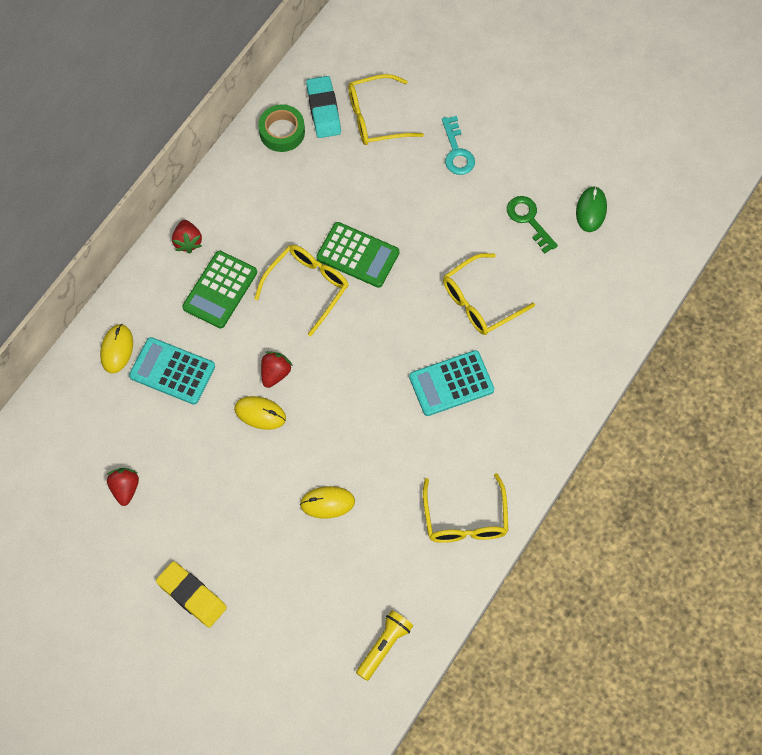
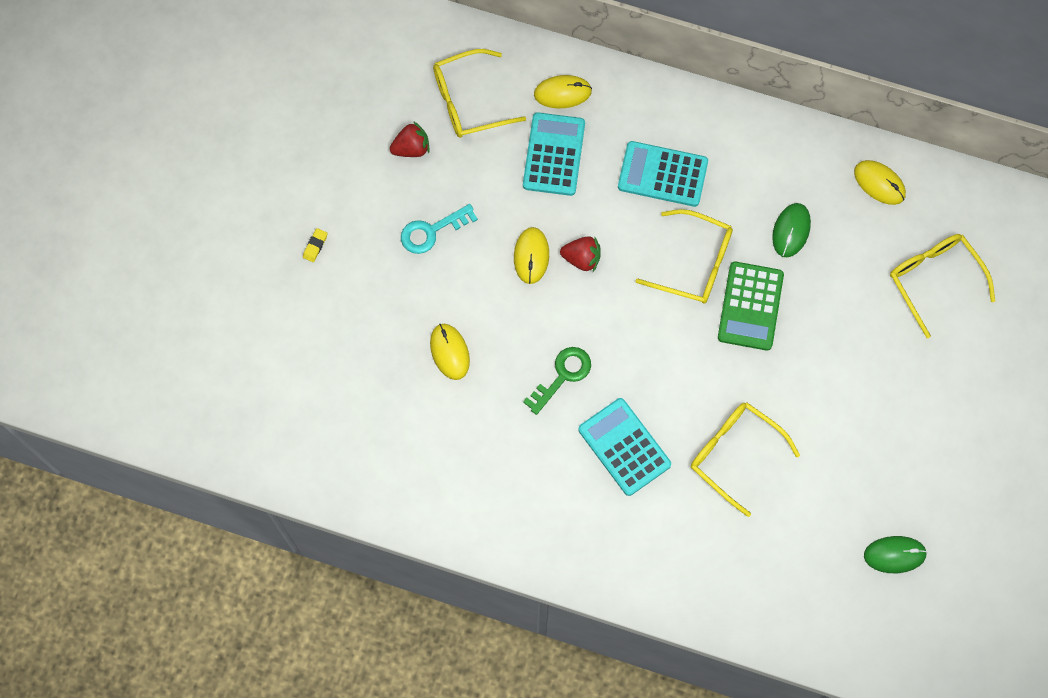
camera: 75 degrees right, 5 degrees up
yellow eraser [156,561,227,627] -> yellow eraser [303,228,327,262], size x0.43
red strawberry [172,220,202,253] -> none
green calculator [182,251,257,329] -> turquoise calculator [618,141,708,207]
green tape [258,104,305,152] -> yellow mouse [854,160,906,205]
turquoise eraser [306,76,341,138] -> none
yellow flashlight [356,610,413,681] -> none
yellow glasses [423,473,508,543] -> yellow glasses moved to [433,49,526,138]
turquoise key [442,116,475,175] -> turquoise key moved to [401,204,478,254]
green key [507,196,558,254] -> green key moved to [523,347,591,415]
none -> green mouse [772,203,811,257]

